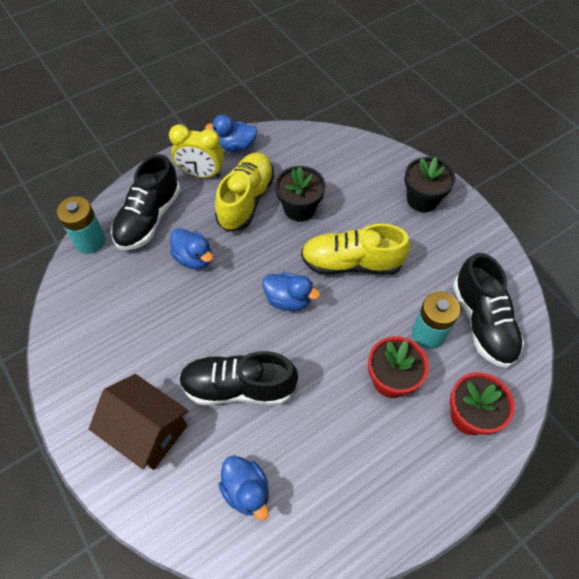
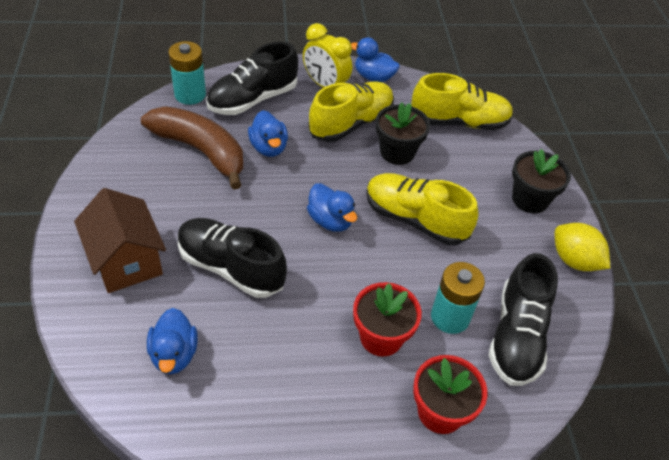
camera: 25 degrees right, 10 degrees down
none -> brown banana [141,106,243,190]
none -> yellow shoe [411,73,513,130]
none -> yellow lemon [555,223,610,271]

